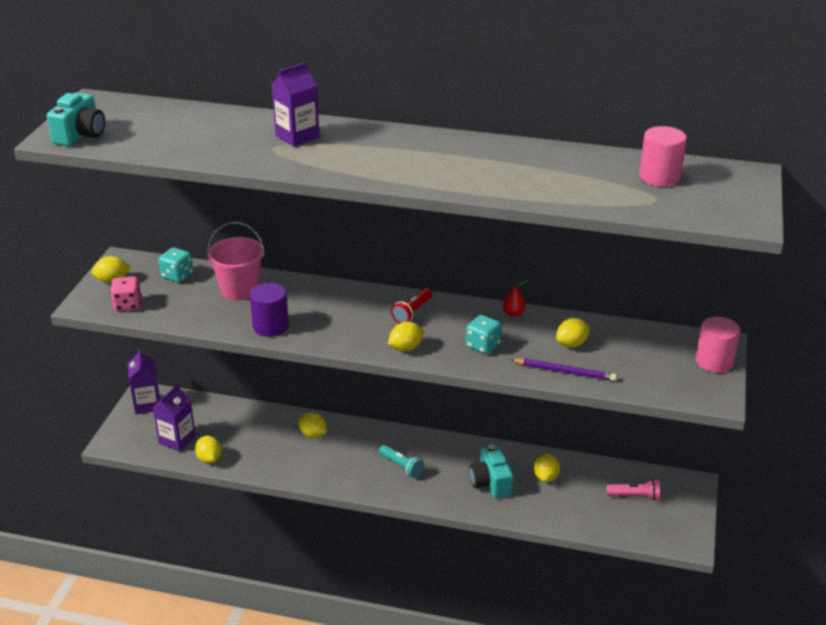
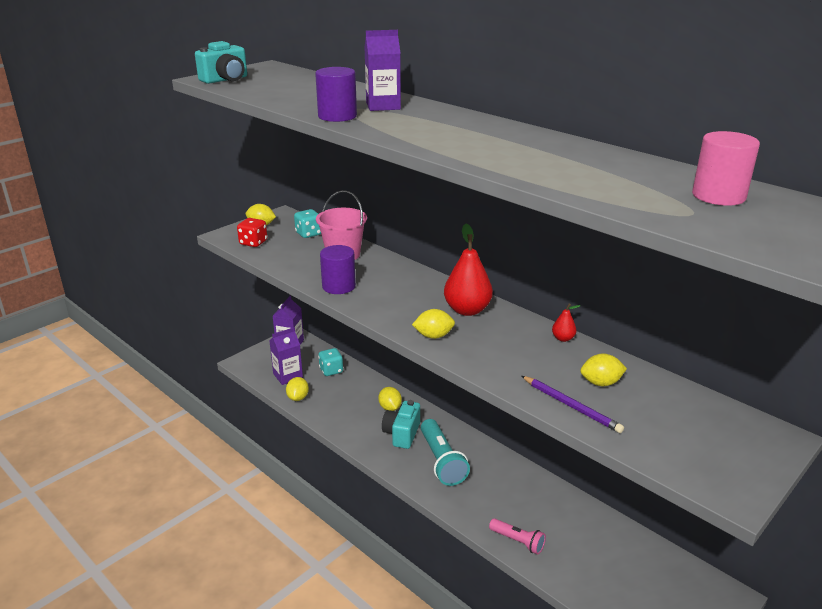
camera: 30 degrees right, 5 degrees down
pink dice [110,276,141,311] -> red dice [237,218,267,247]
turquoise flashlight [379,445,424,478] -> turquoise flashlight [421,419,470,486], size x1.70
red flashlight [391,288,432,323] -> red pear [444,224,493,316]
turquoise dice [466,315,501,354] -> turquoise dice moved to [318,348,343,376]
turquoise camera [469,444,513,498] -> turquoise camera moved to [382,400,420,449]
yellow lemon [534,454,560,482] -> none
pink flashlight [607,479,660,500] -> pink flashlight moved to [489,518,546,555]
pink cylinder [696,317,740,373] -> none
none -> purple cylinder [315,67,357,122]

